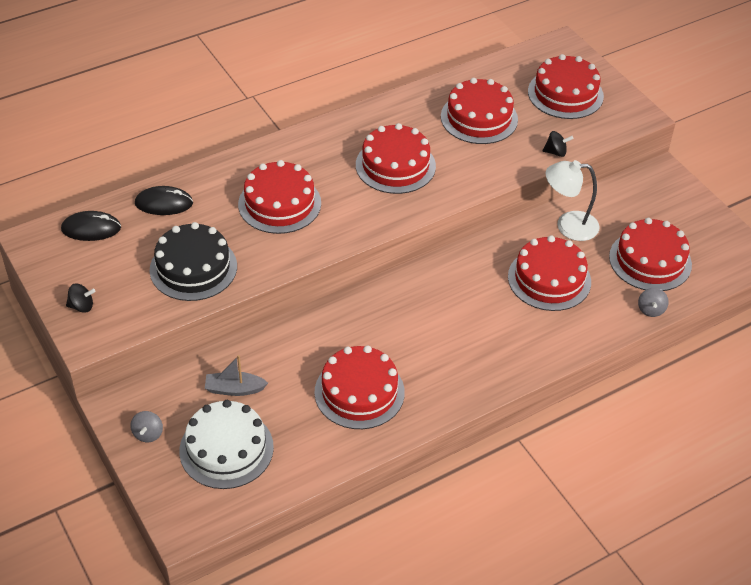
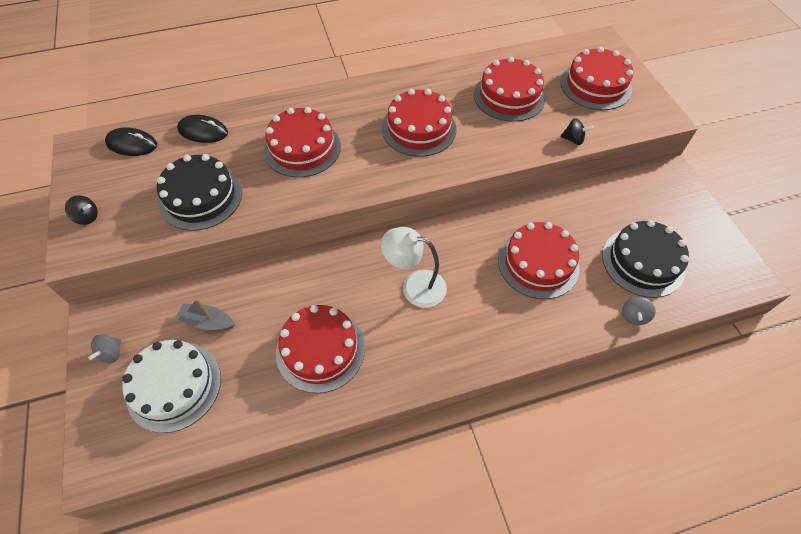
camera: 15 degrees right, 10 degrees up
white lamp [546,160,600,241] -> white lamp moved to [381,227,447,308]
red cake [609,218,692,291] -> black cake [602,220,689,298]

